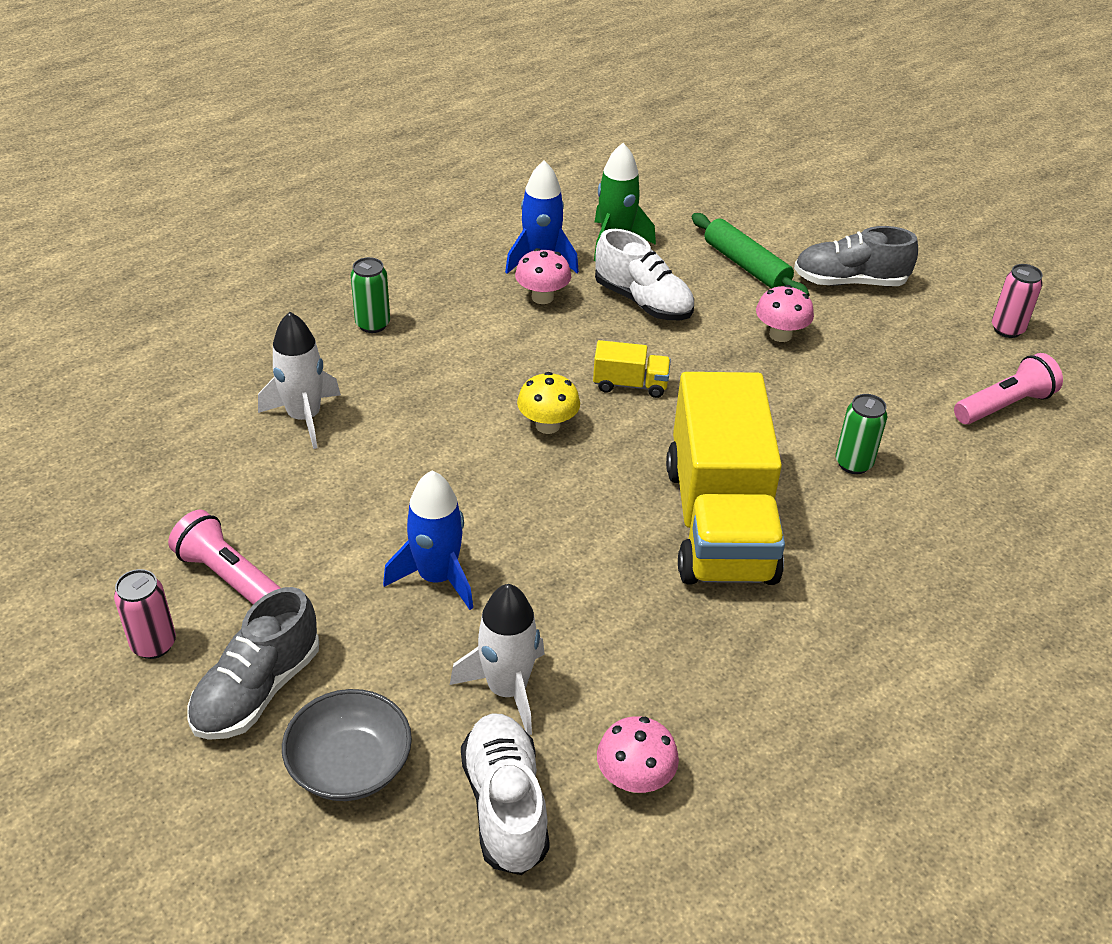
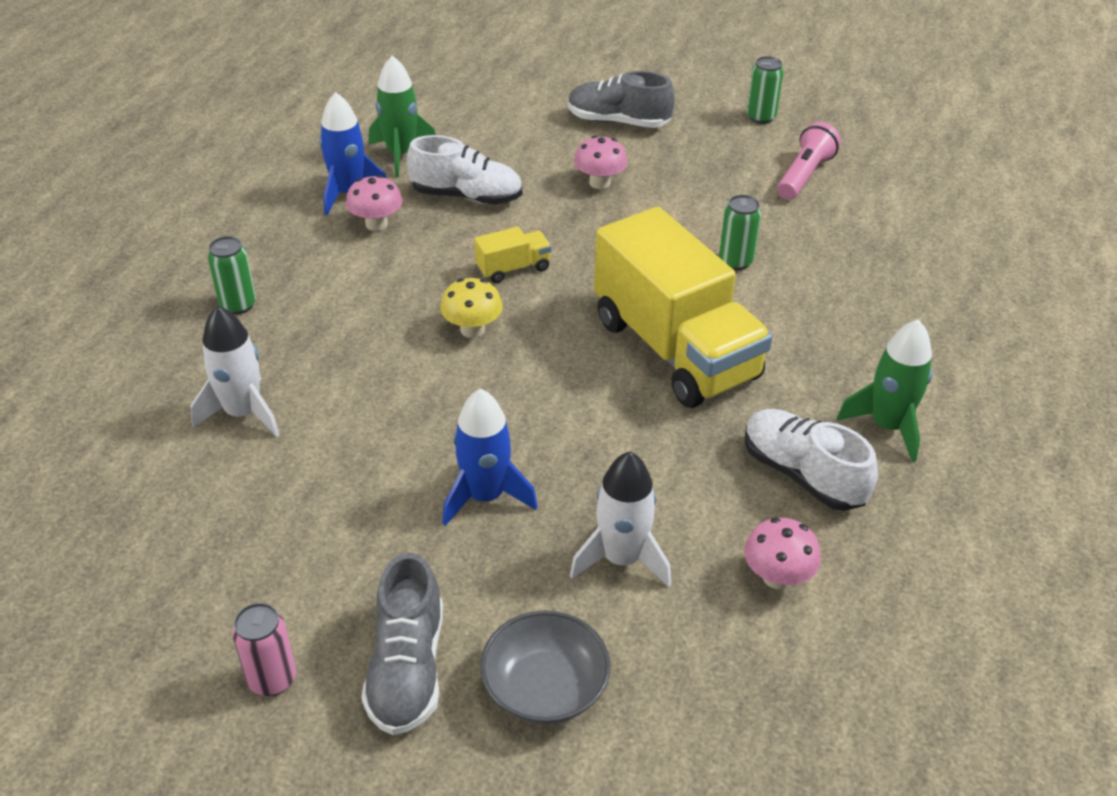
camera: 30 degrees left, 0 degrees up
pink flashlight [168,510,280,605] -> none
white shoe [461,713,550,875] -> white shoe moved to [745,409,878,511]
green rolling pin [692,213,810,296] -> none
grey shoe [794,226,918,286] -> grey shoe turned 45 degrees clockwise [568,71,675,128]
pink can [992,264,1043,338] -> green can [747,56,784,124]
none -> green rocket [837,320,932,462]

